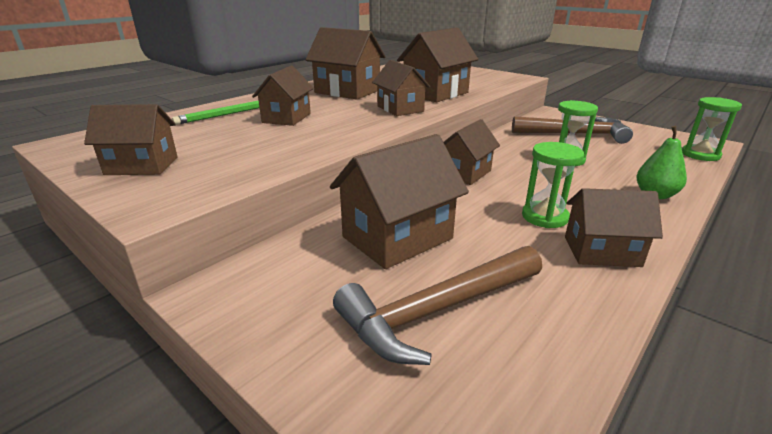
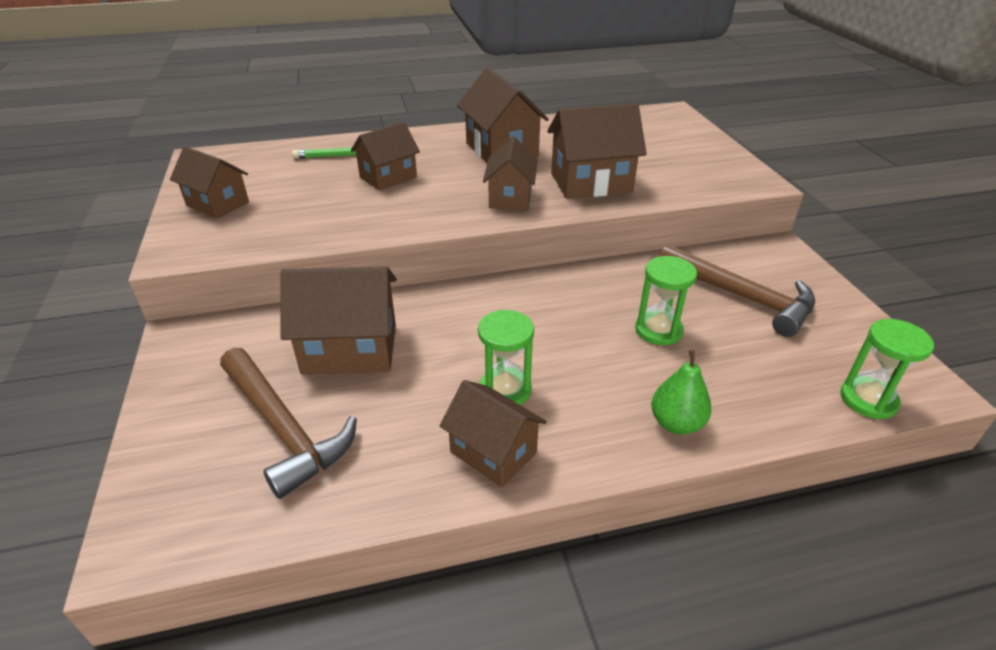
camera: 35 degrees right, 10 degrees up
brown hammer [333,246,542,365] -> brown hammer turned 135 degrees counterclockwise [220,347,357,499]
brown house [444,119,500,185] -> none

